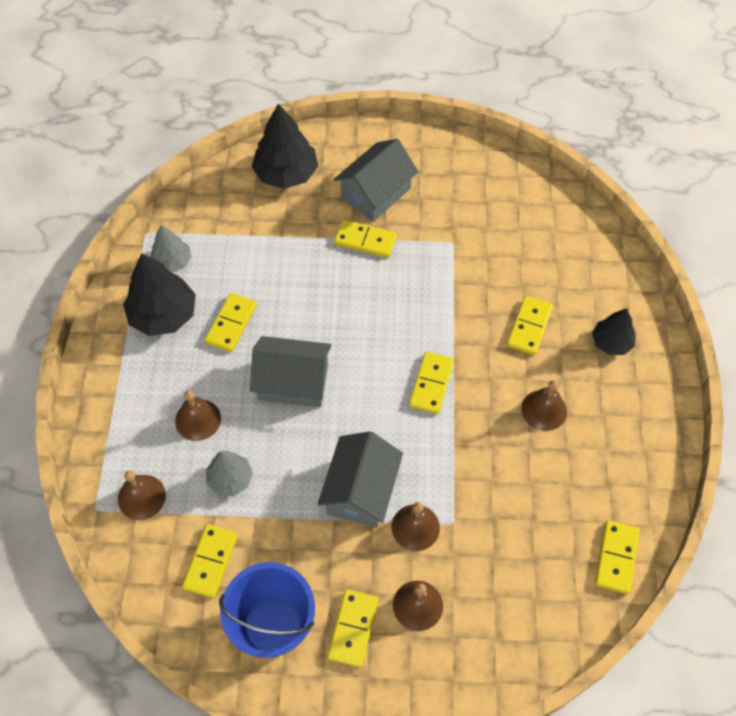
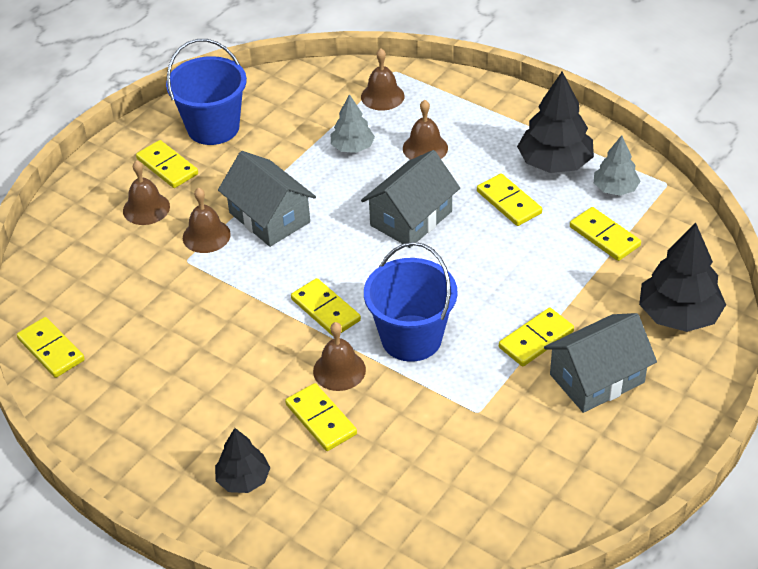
camera: 125 degrees right, 15 degrees down
yellow domino [182,524,238,598] -> yellow domino moved to [570,207,641,261]
grey house [334,139,418,222] -> grey house turned 75 degrees clockwise [544,313,657,413]
brown bell [521,380,567,431] -> brown bell moved to [313,322,366,391]
none -> blue bucket [364,242,458,362]

